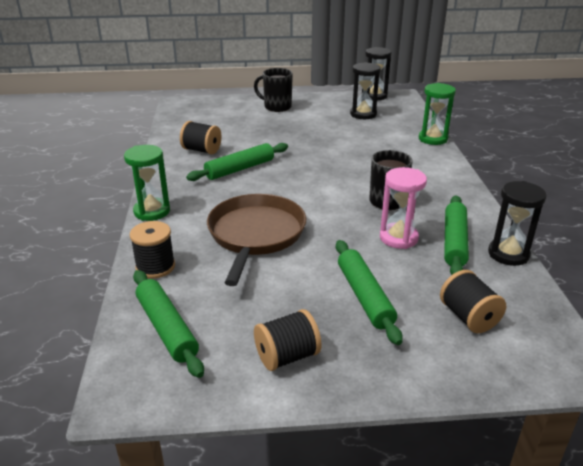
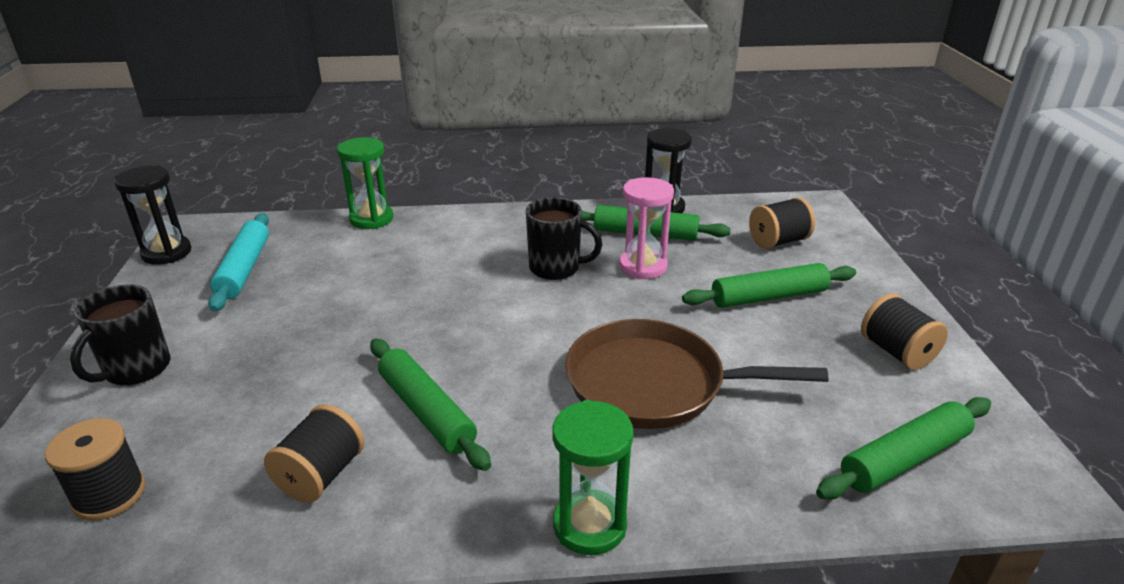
camera: 90 degrees left, 0 degrees up
black spool [130,221,175,279] -> black spool moved to [45,418,146,521]
black hourglass [350,62,381,119] -> turquoise rolling pin [208,213,269,312]

